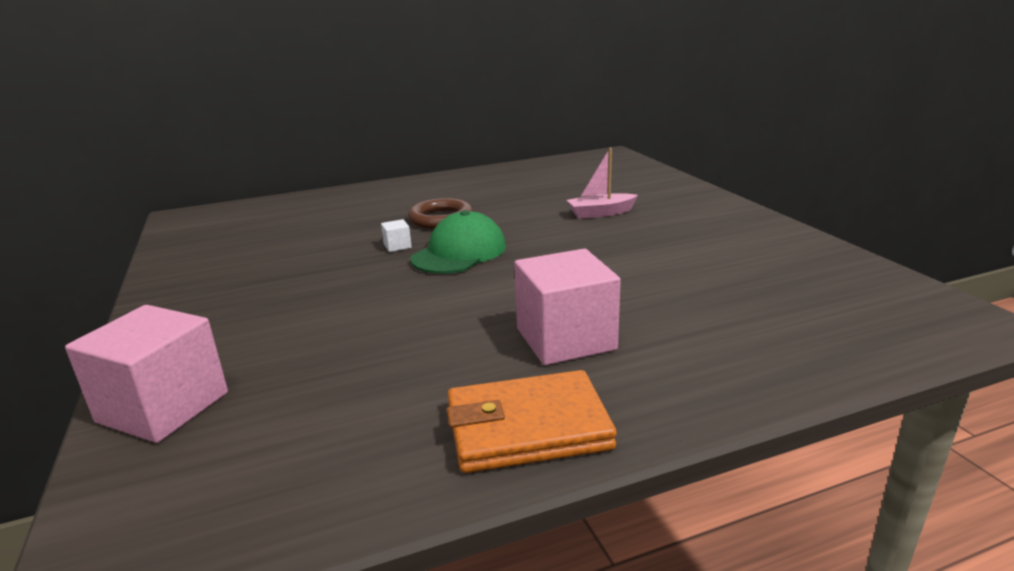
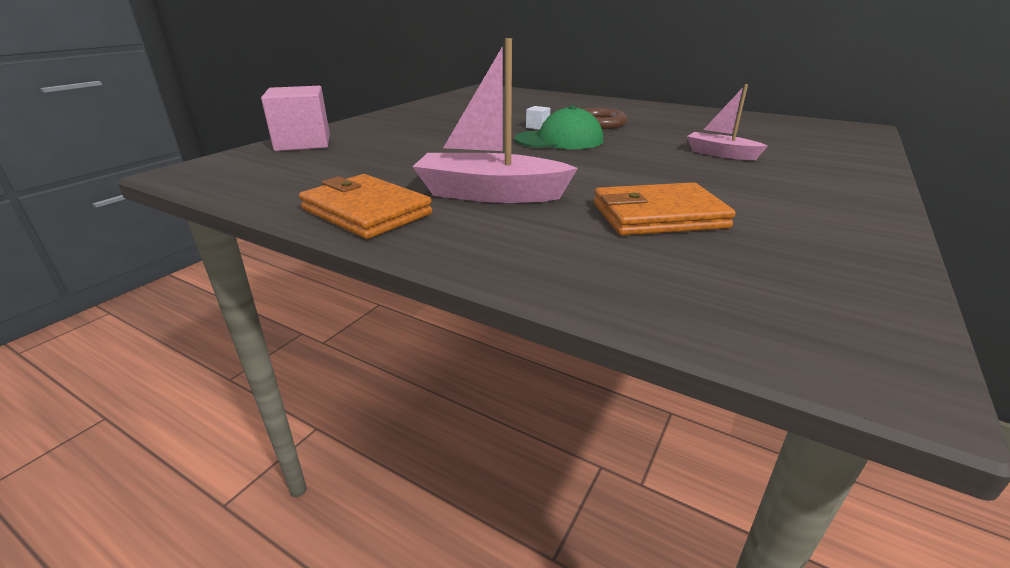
camera: 50 degrees right, 5 degrees up
pink cube [514,249,621,365] -> pink boat [412,38,578,203]
none -> orange wallet [594,182,736,236]

